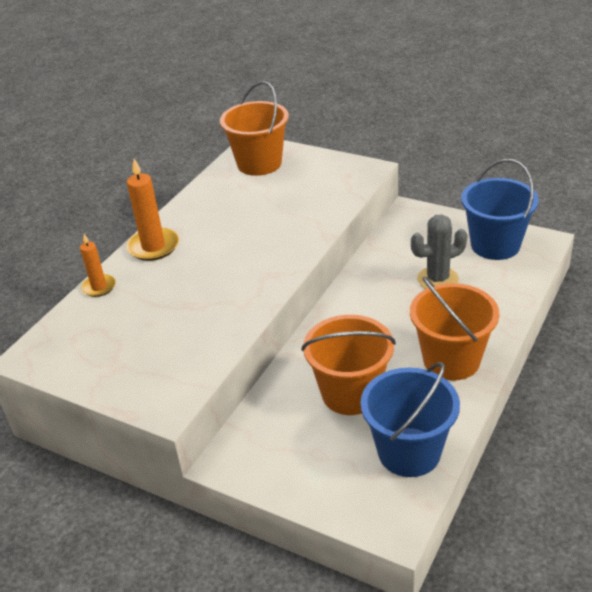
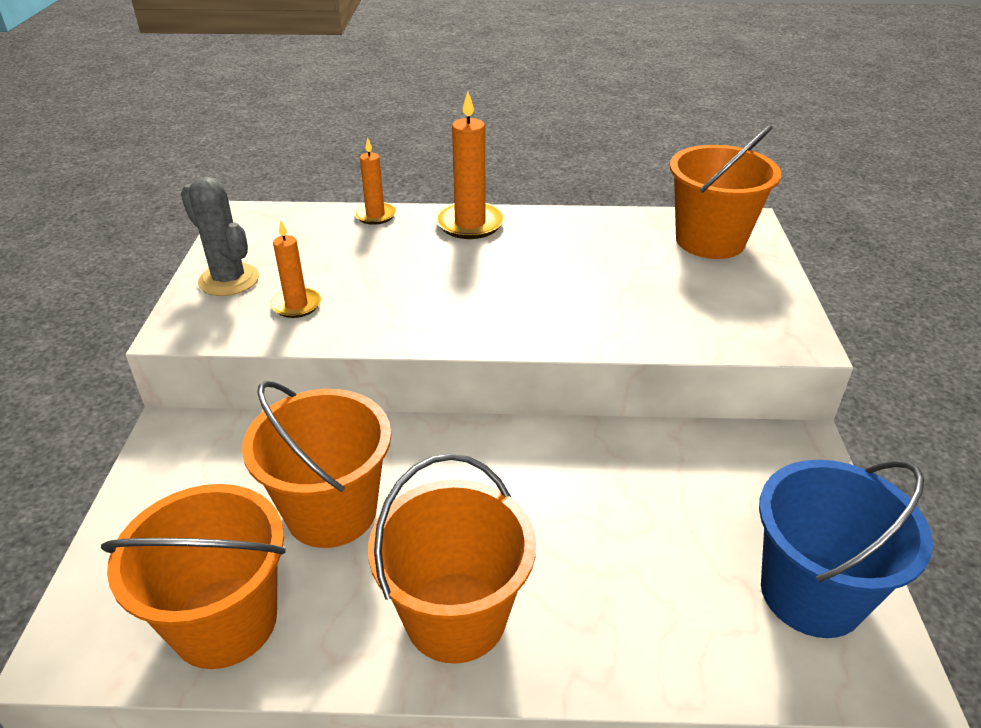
camera: 60 degrees right, 0 degrees up
blue bucket [361,362,460,477] -> orange bucket [101,484,286,669]
grey cactus [411,215,467,289] -> grey cactus moved to [181,177,259,296]
none -> orange candle [271,221,321,318]

